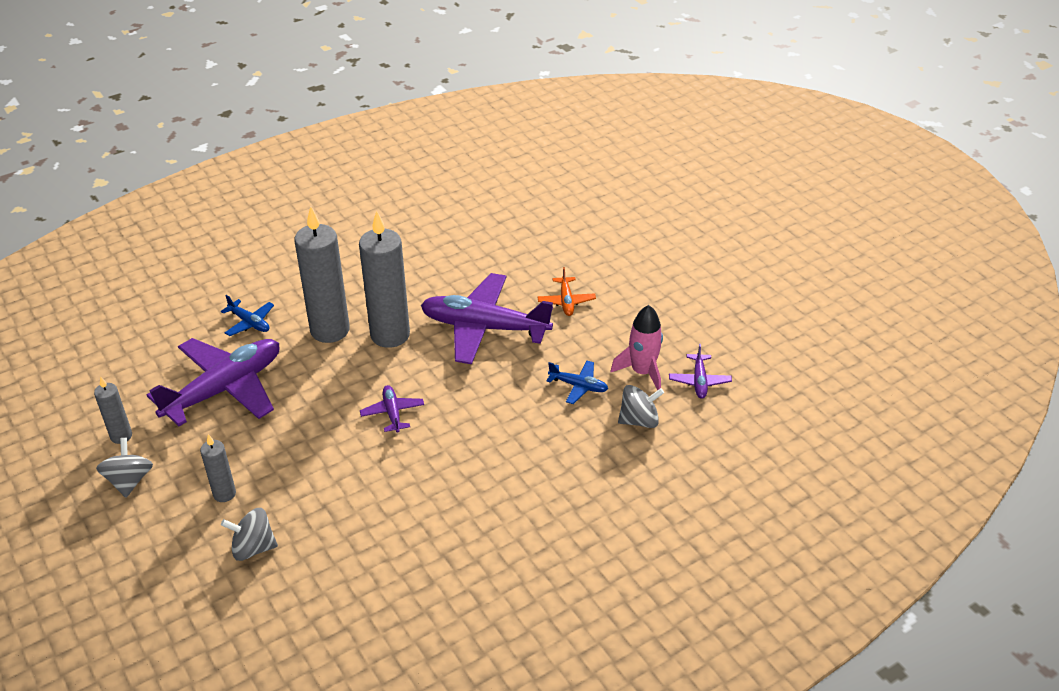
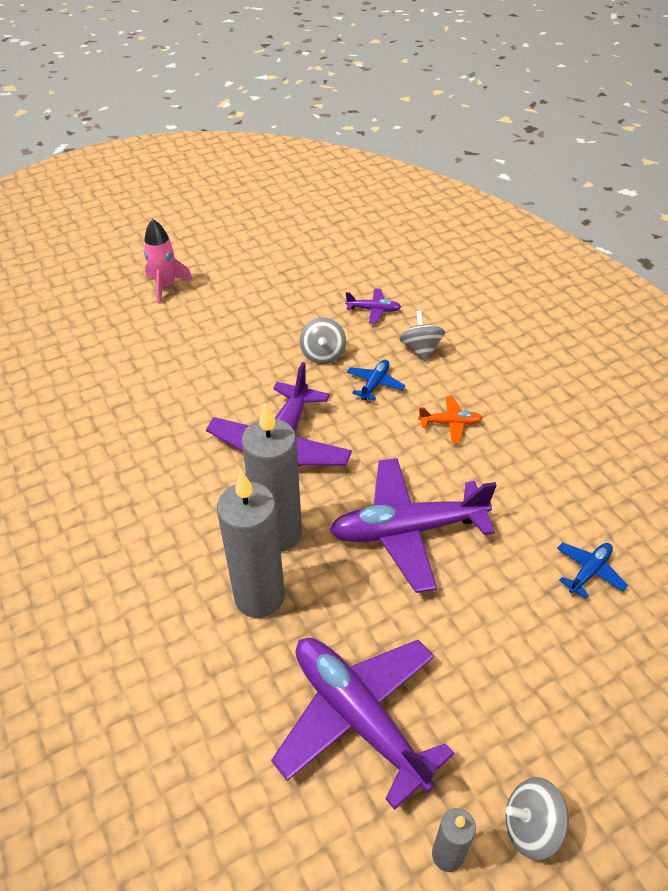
camera: 85 degrees left, 5 degrees up
grey candle [200,434,236,502] -> none
blue plane [221,295,274,336] -> blue plane moved to [557,542,628,599]
grey spinning top [221,508,278,561] -> grey spinning top moved to [300,317,346,364]
purple plane [360,385,424,433] -> purple plane [330,458,497,593], size x2.25
orange plane [538,267,596,316] -> orange plane moved to [418,396,483,443]
pink rocket [611,305,663,390] -> pink rocket moved to [144,219,193,304]

